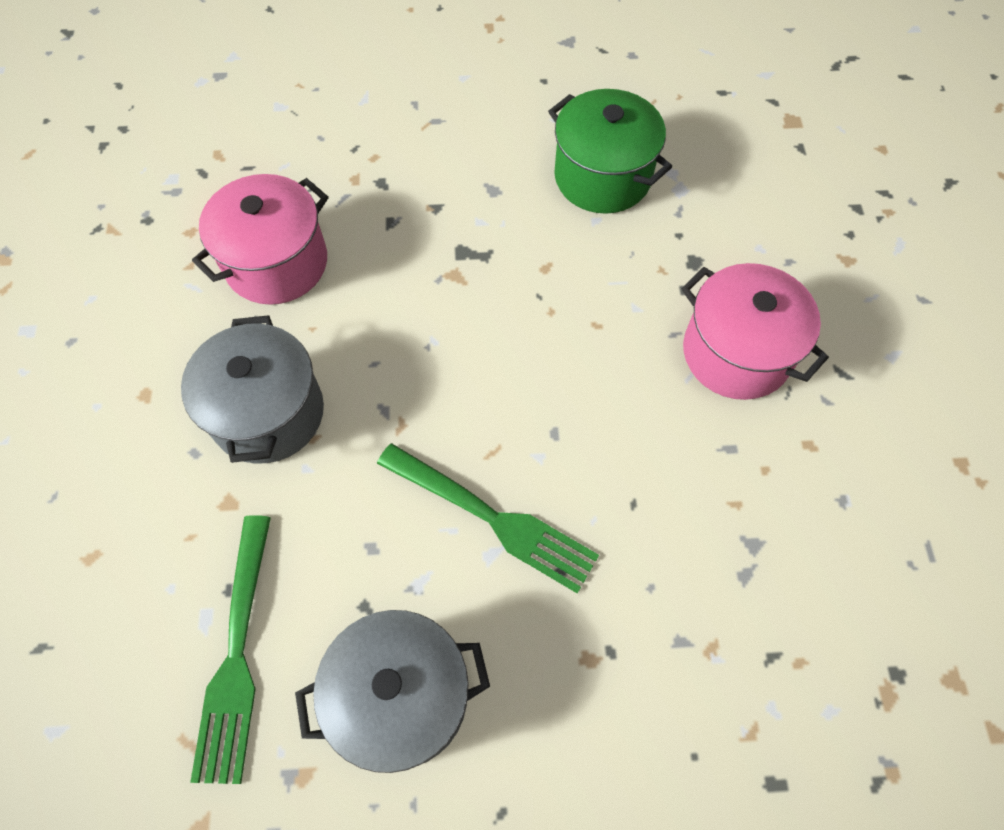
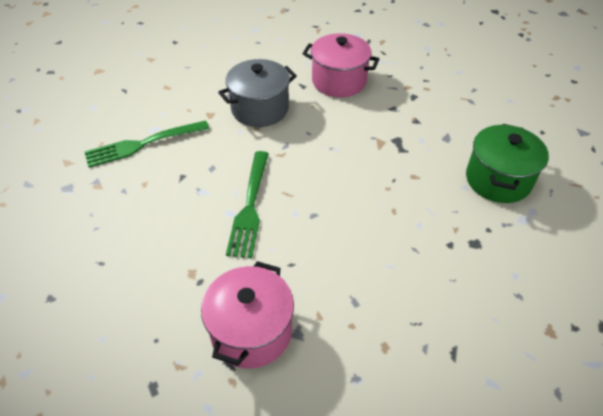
camera: 65 degrees right, 15 degrees down
grey pot [295,610,490,773] -> none
pink pot [681,263,829,400] -> pink pot moved to [201,261,294,369]

